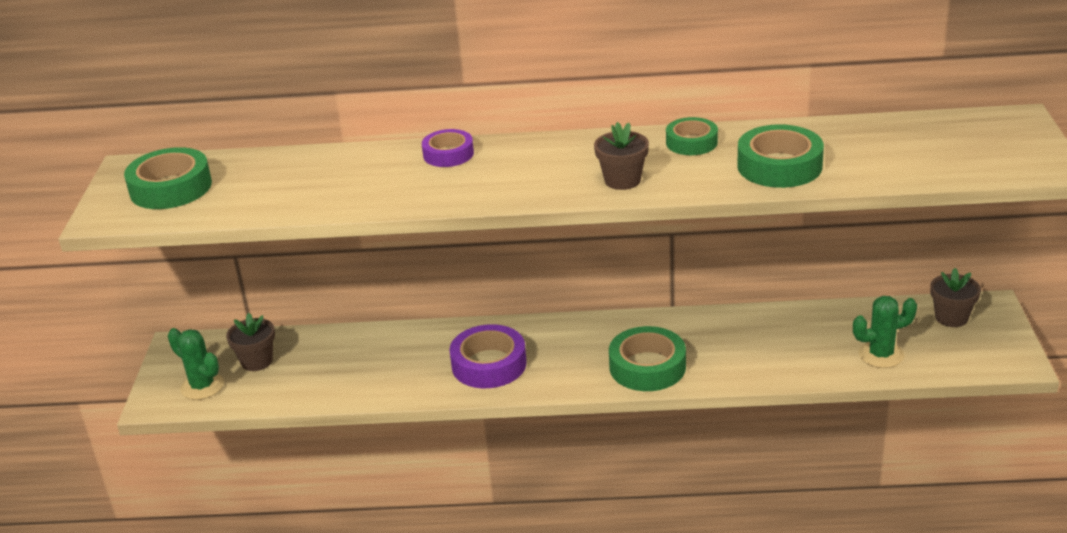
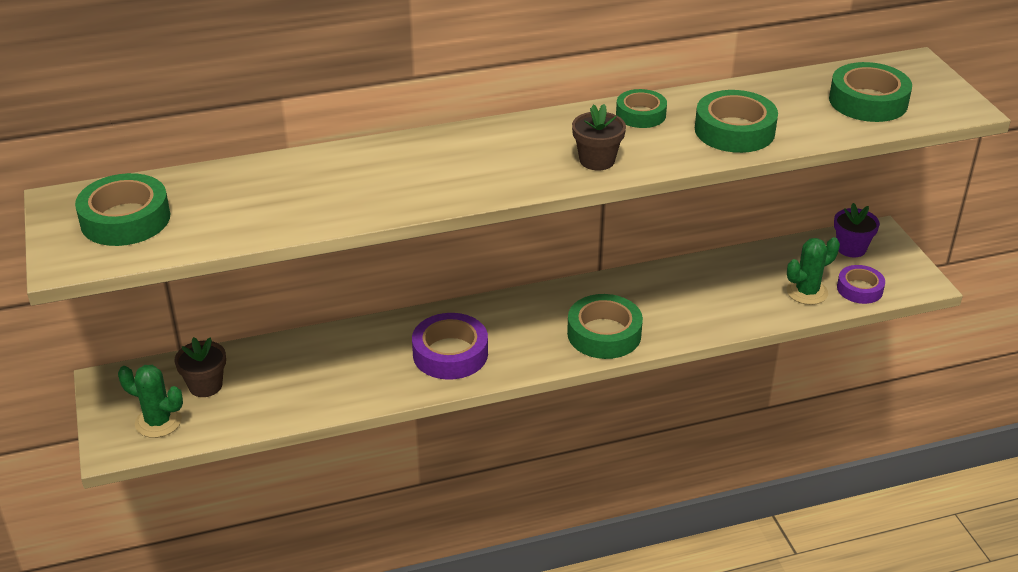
camera: 20 degrees left, 5 degrees up
purple tape [422,129,474,167] -> purple tape moved to [837,265,885,304]
brown flower pot [930,268,981,327] -> purple flower pot [834,203,880,257]
none -> green tape [829,62,912,122]

